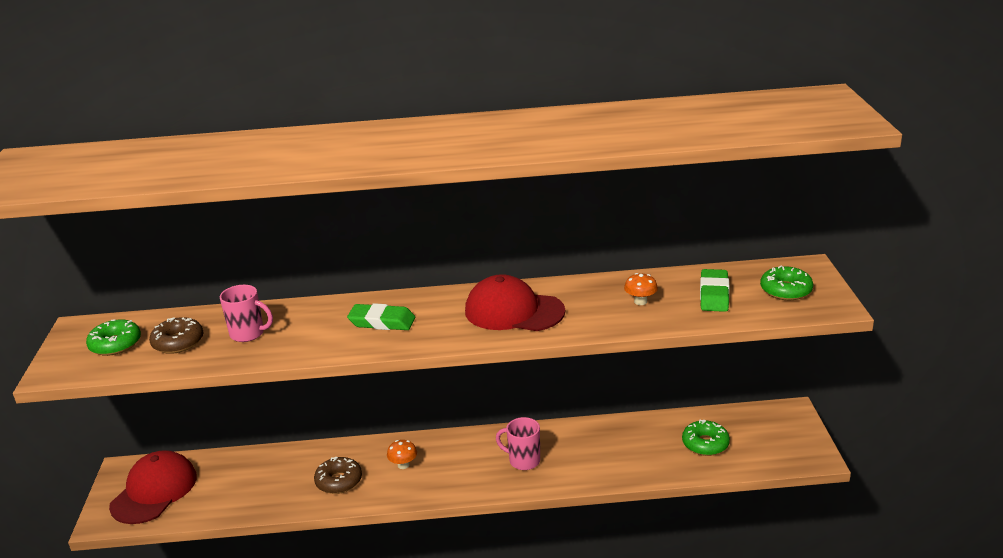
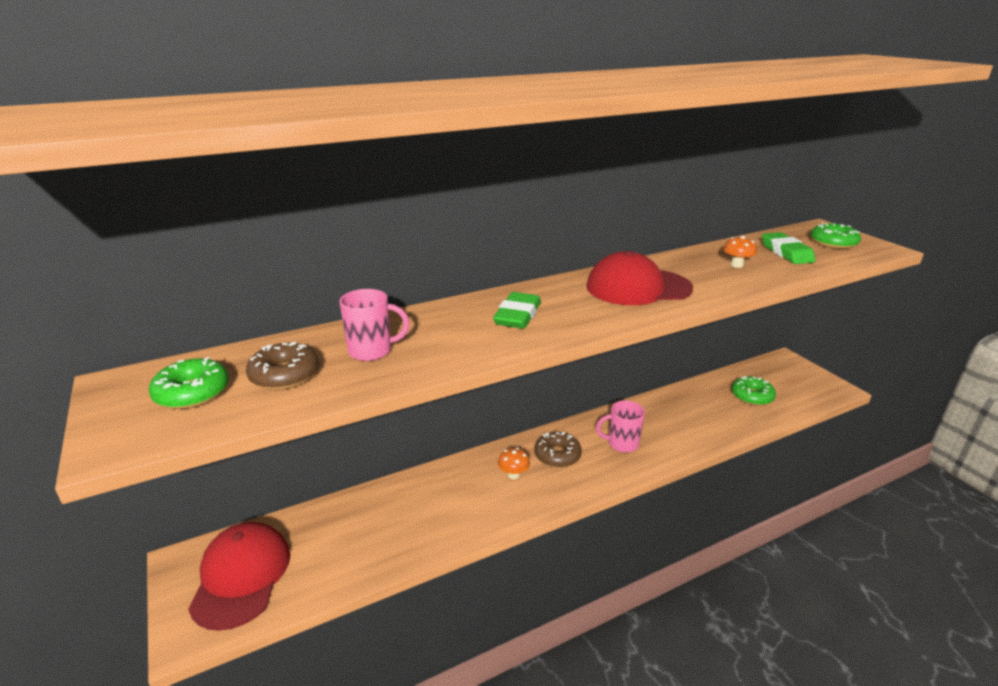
camera: 25 degrees left, 0 degrees up
brown donut [314,457,362,494] -> brown donut moved to [534,432,582,468]
green eraser [347,303,415,330] -> green eraser turned 60 degrees counterclockwise [493,292,541,329]

